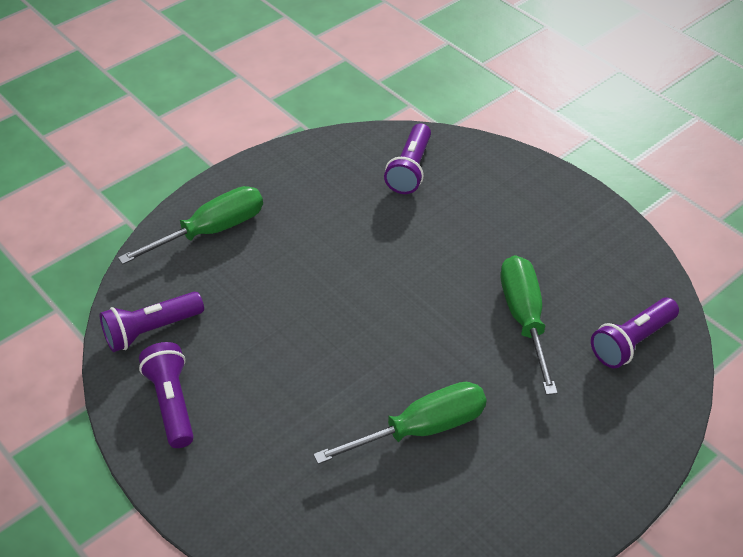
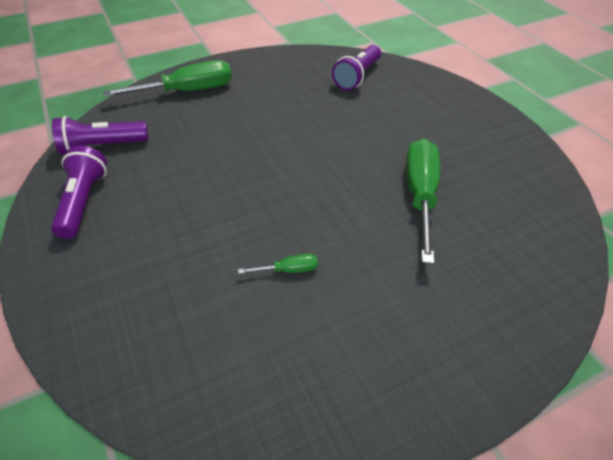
camera: 15 degrees right, 0 degrees up
green screwdriver [313,382,487,464] -> green screwdriver [238,254,318,274], size x0.44
purple flashlight [591,298,679,368] -> none

